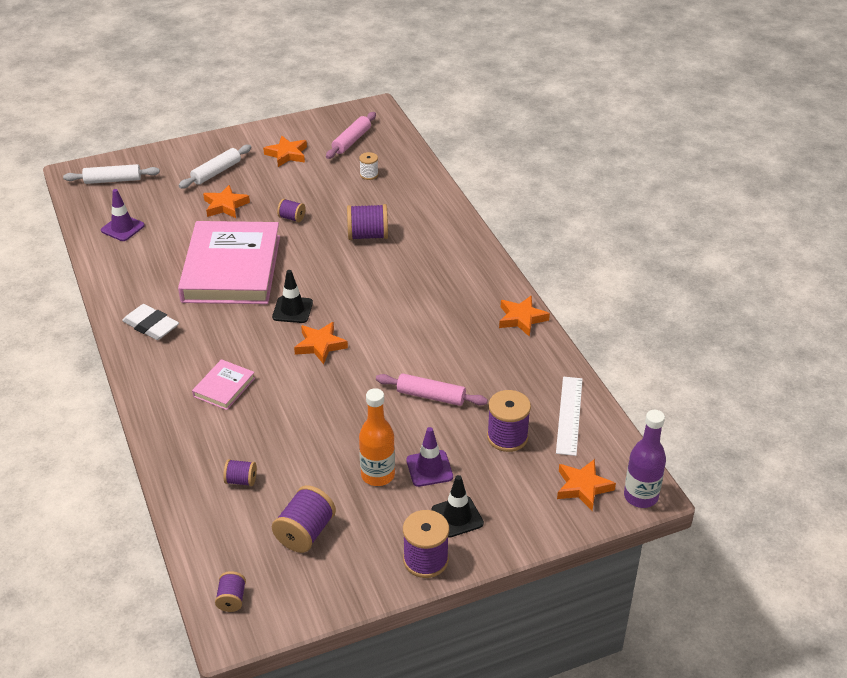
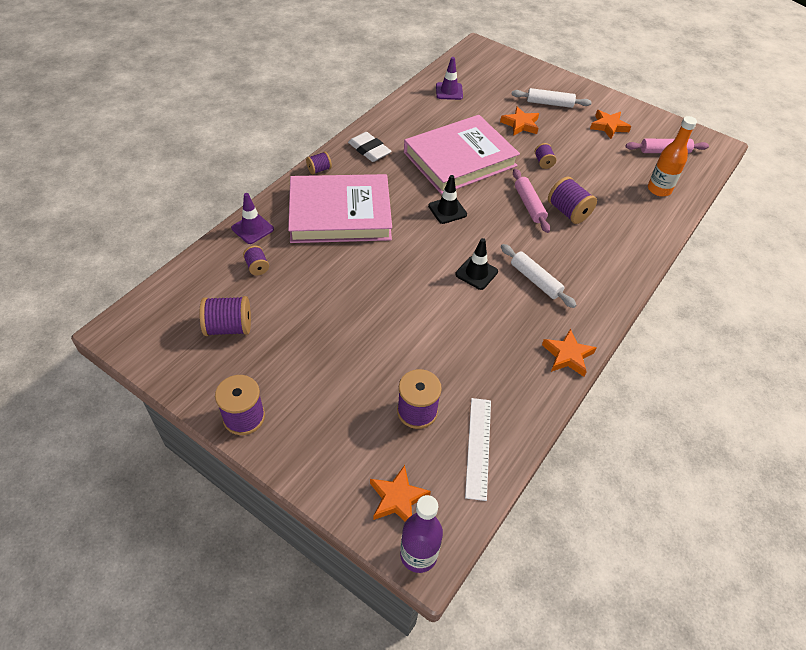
camera: 55 degrees right, 10 degrees up
white rolling pin [63,164,160,184] -> white rolling pin moved to [501,244,576,308]
white eraser [122,304,179,340] -> white eraser turned 45 degrees counterclockwise [348,132,392,162]
pink book [192,359,255,410] -> pink book [288,174,392,243], size x2.34
purple spool [215,571,246,612] -> purple spool moved to [306,152,332,175]
orange star [294,322,348,364] -> none
white spool [359,152,378,180] -> none
orange bottle [359,388,395,486] -> orange bottle moved to [648,116,697,197]
pink rolling pin [376,374,488,406] -> pink rolling pin moved to [513,169,550,233]
purple traffic cone [406,427,453,487] -> purple traffic cone moved to [231,193,274,244]
black traffic cone [431,475,484,538] -> black traffic cone moved to [455,238,498,290]
white ruler [556,376,583,456] -> white ruler turned 60 degrees counterclockwise [465,398,491,501]

